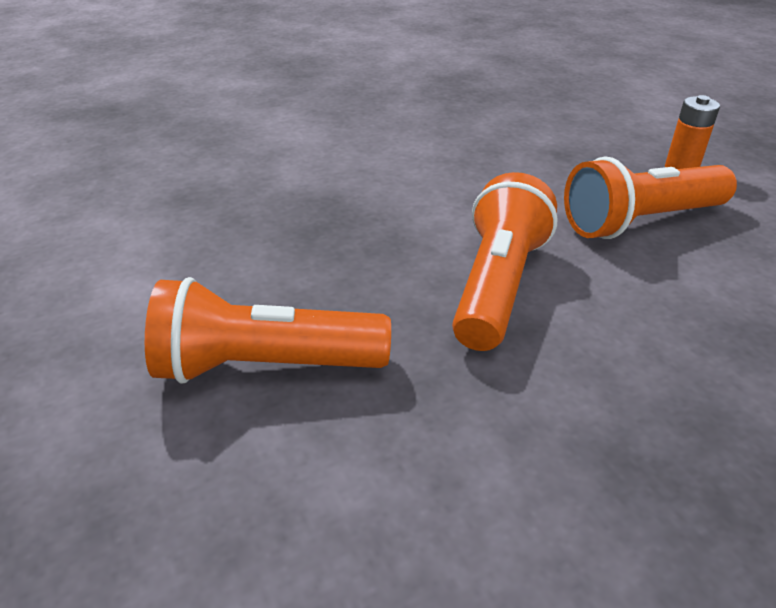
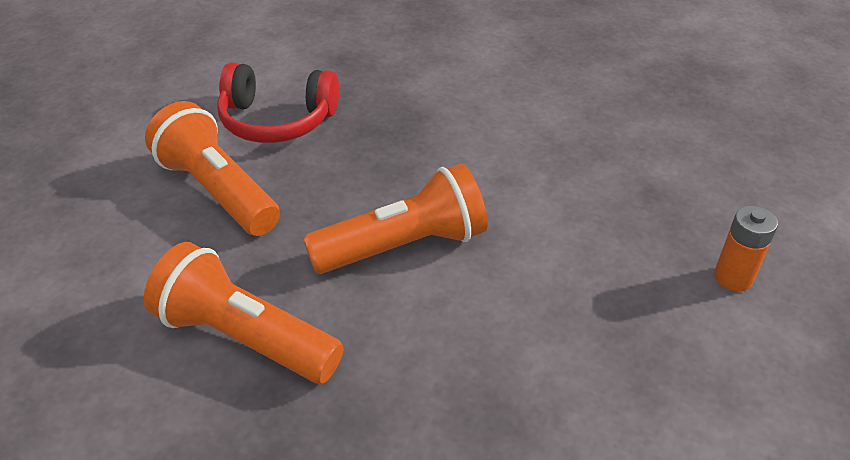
camera: 50 degrees right, 5 degrees up
orange flashlight [564,156,737,239] -> orange flashlight moved to [144,242,344,383]
none -> red headphones [217,63,339,143]

